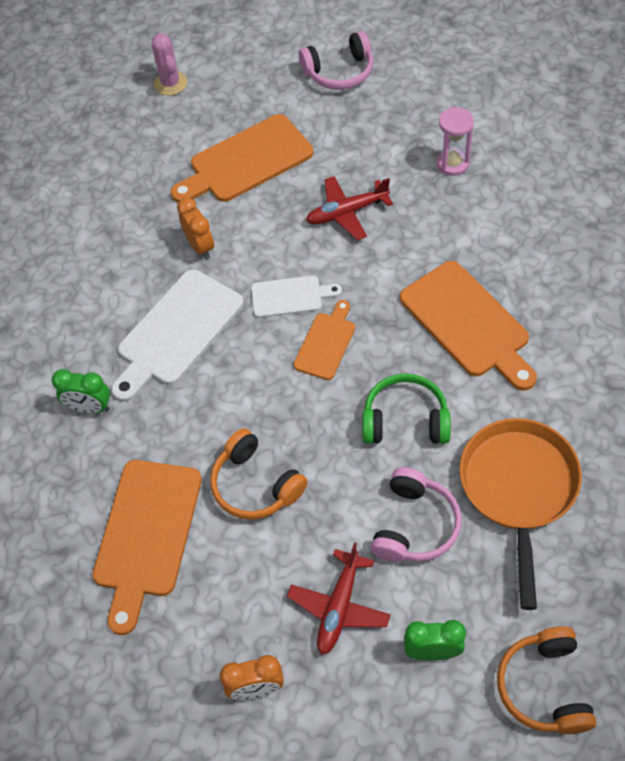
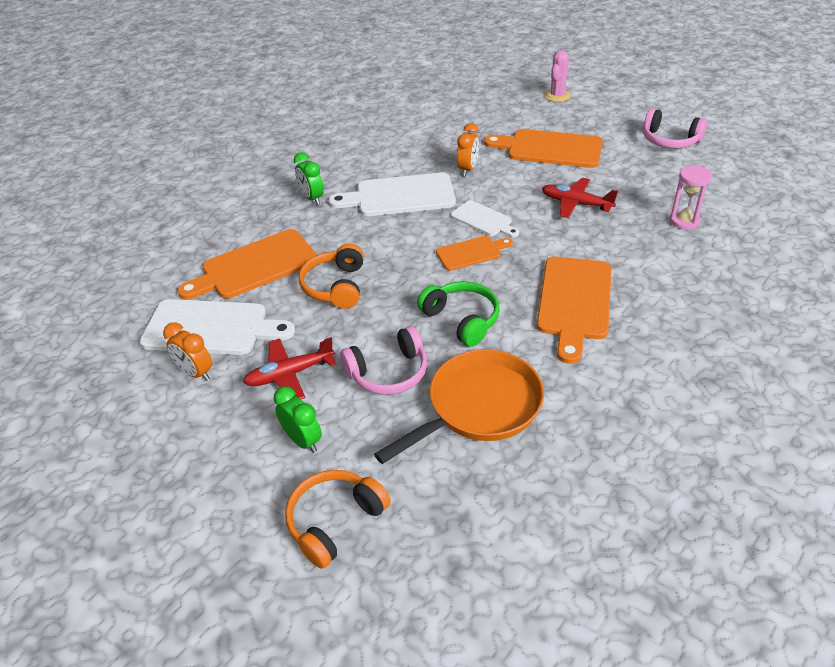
camera: 45 degrees right, 15 degrees down
none -> white cutting board [140,299,295,355]

